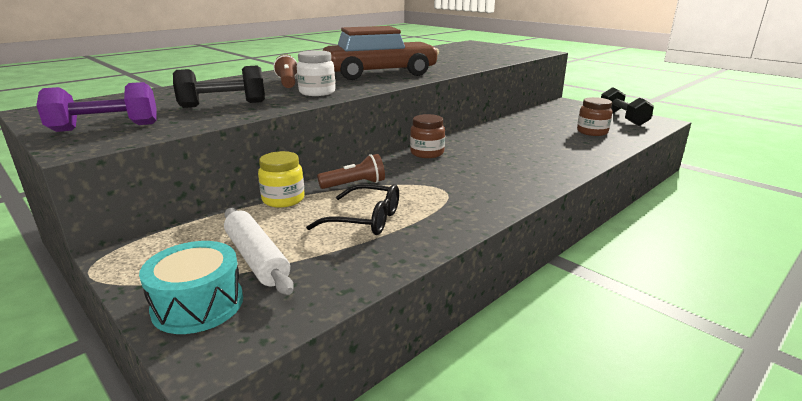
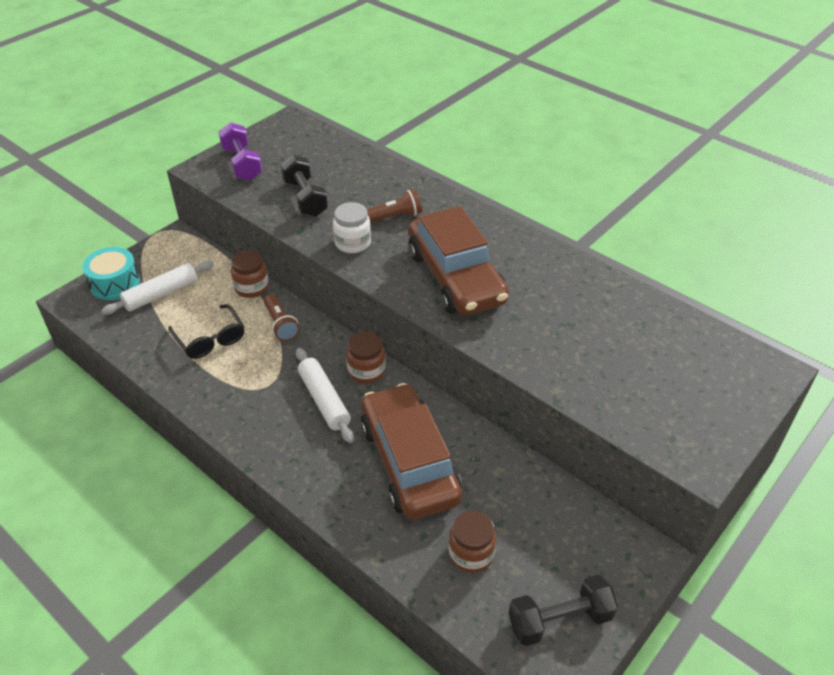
camera: 85 degrees right, 20 degrees up
yellow jar [258,151,305,208] -> brown jar [231,250,269,298]
black glasses [306,184,399,235] -> black glasses turned 45 degrees counterclockwise [168,304,245,359]
none -> white rolling pin [296,348,354,443]
none -> brown car [361,383,462,520]

